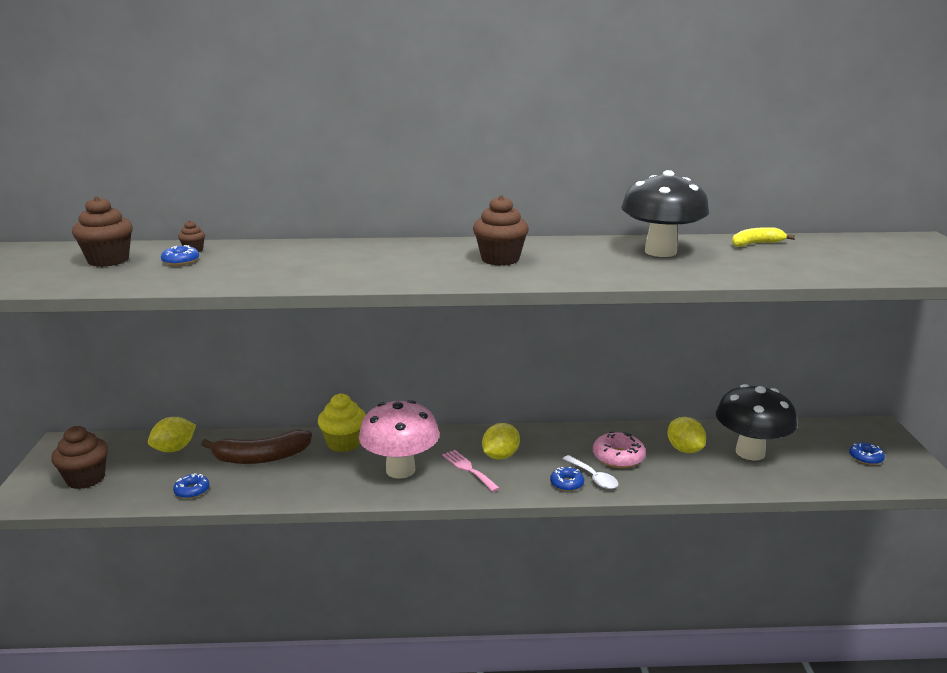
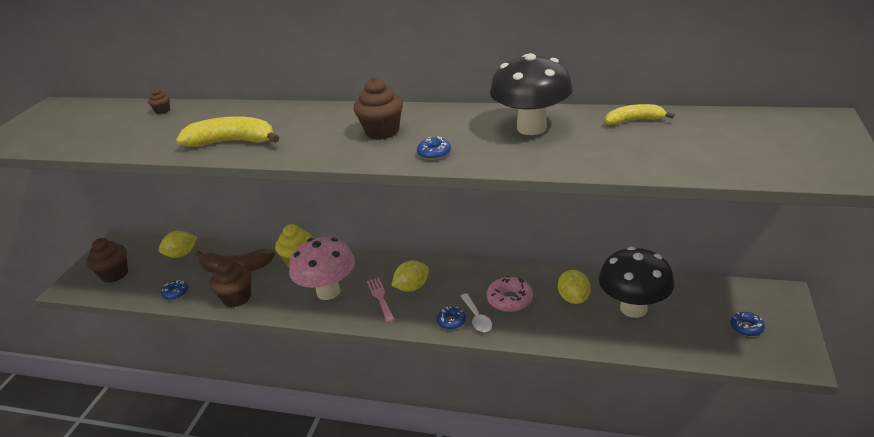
camera: 20 degrees right, 10 degrees up
brown cupcake [72,196,133,267] -> brown cupcake moved to [210,259,252,307]
blue donut [161,245,199,266] -> blue donut moved to [417,136,451,160]
none -> yellow banana [176,116,279,147]

